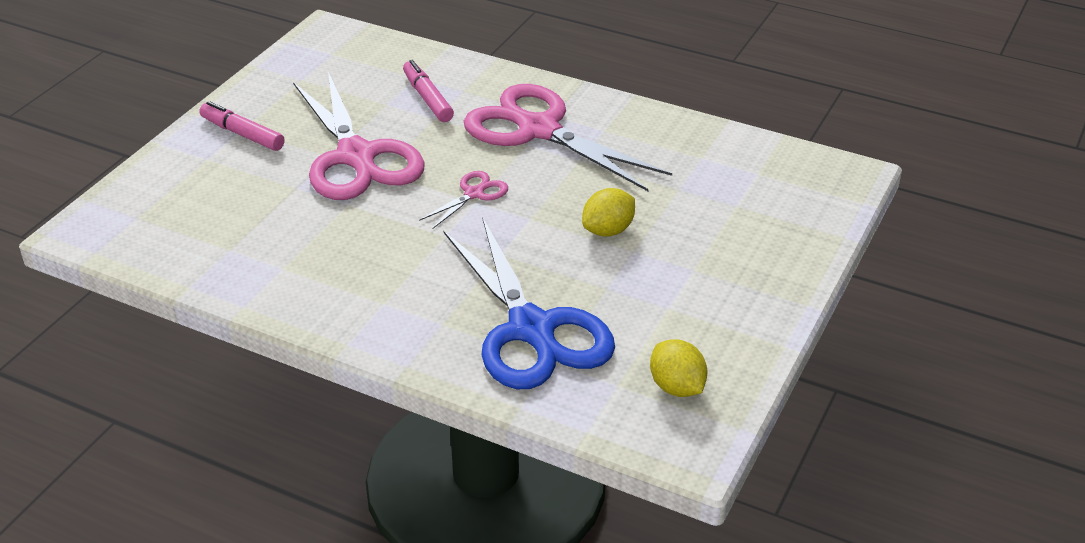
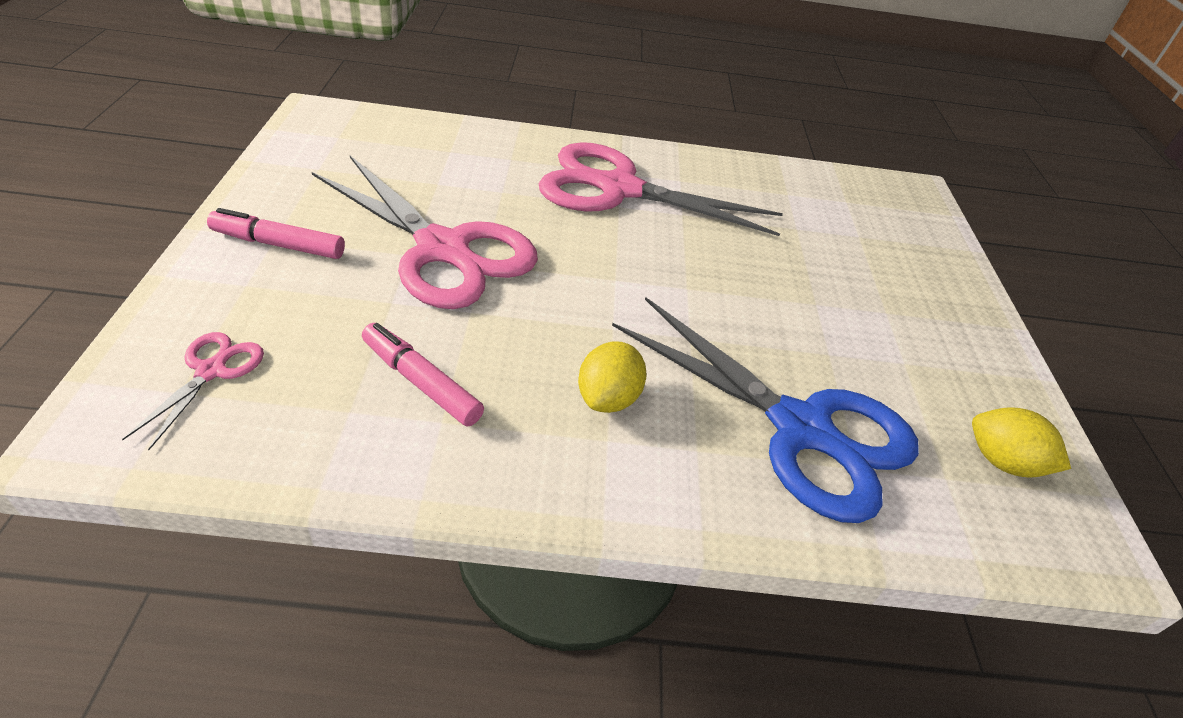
camera: 30 degrees left, 5 degrees up
pink marker [403,60,454,122] -> pink marker moved to [362,323,484,427]
pink scissors [419,171,508,229] -> pink scissors moved to [122,332,264,450]
yellow lemon [582,188,635,237] -> yellow lemon moved to [578,342,647,413]

